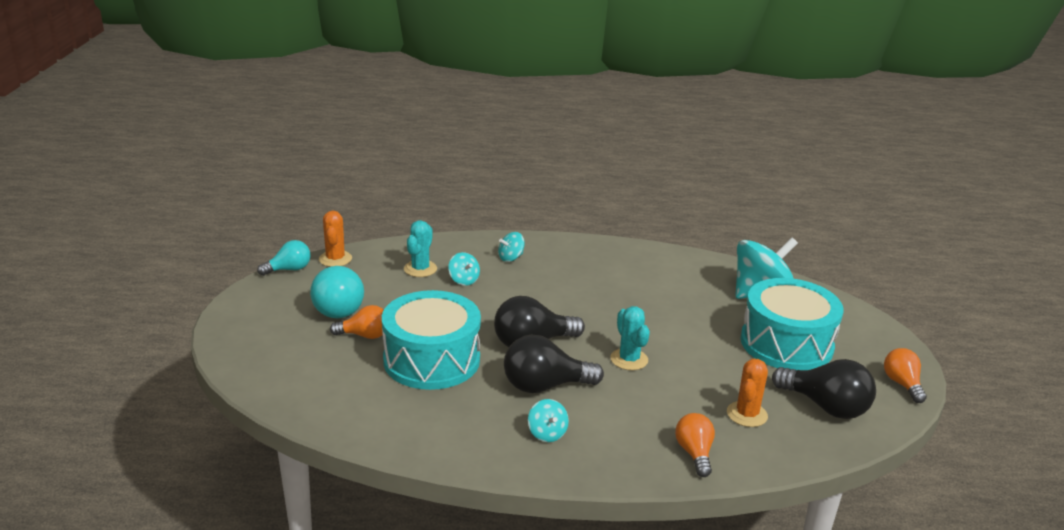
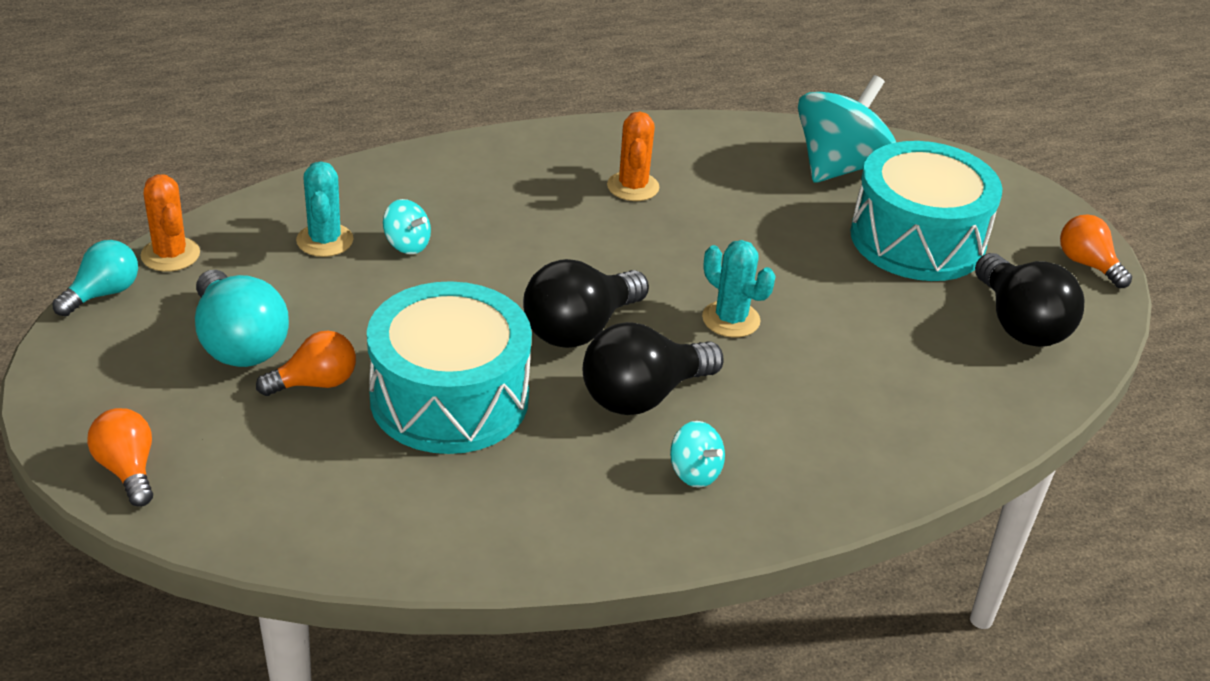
camera: 25 degrees left, 10 degrees up
turquoise spinning top [498,232,525,262] -> none
orange light bulb [675,413,715,477] -> orange light bulb moved to [87,408,153,507]
orange cactus [727,359,768,427] -> orange cactus moved to [607,112,659,201]
black light bulb [772,359,876,419] -> black light bulb turned 60 degrees clockwise [975,253,1084,347]

